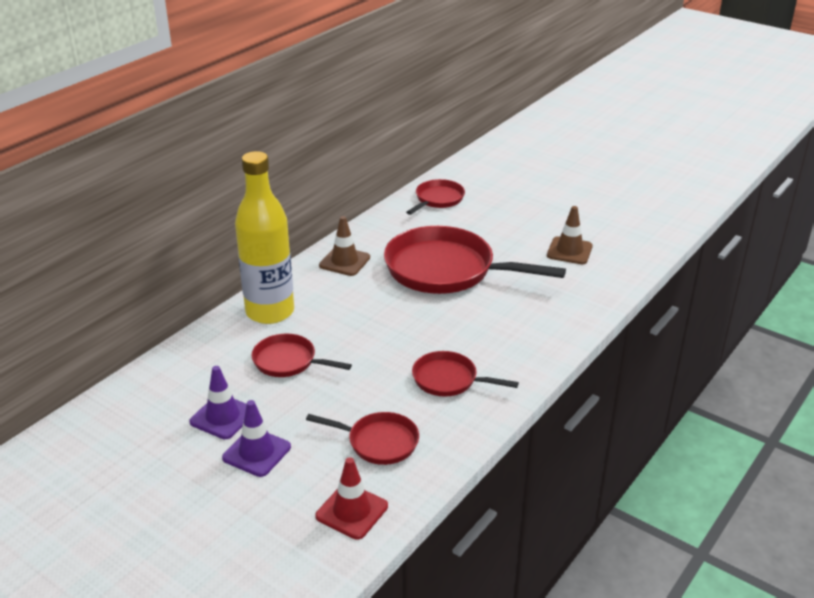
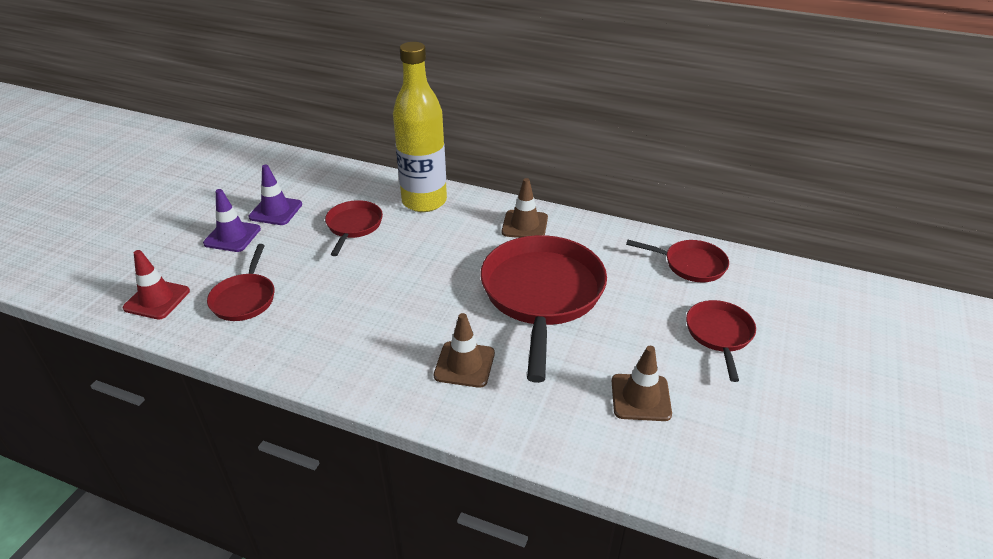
camera: 75 degrees right, 5 degrees up
red pan [412,351,519,397] -> red pan moved to [686,300,756,382]
none -> brown traffic cone [434,313,495,388]

